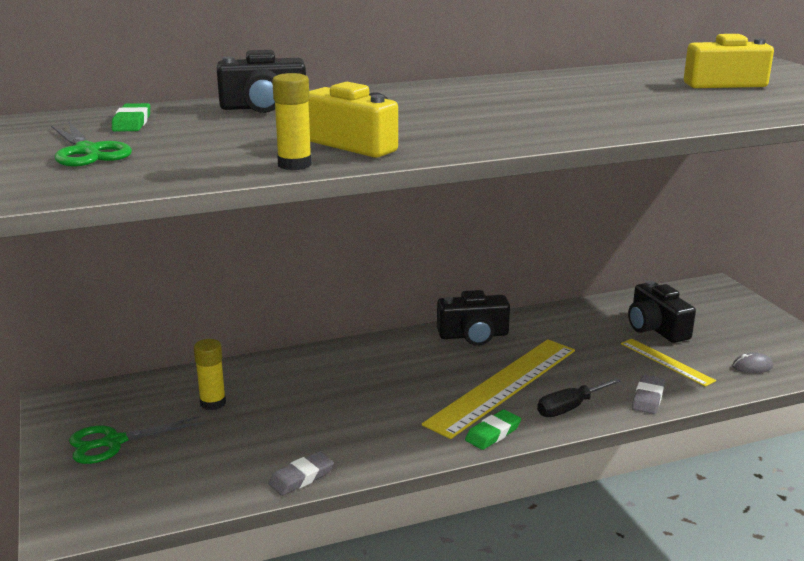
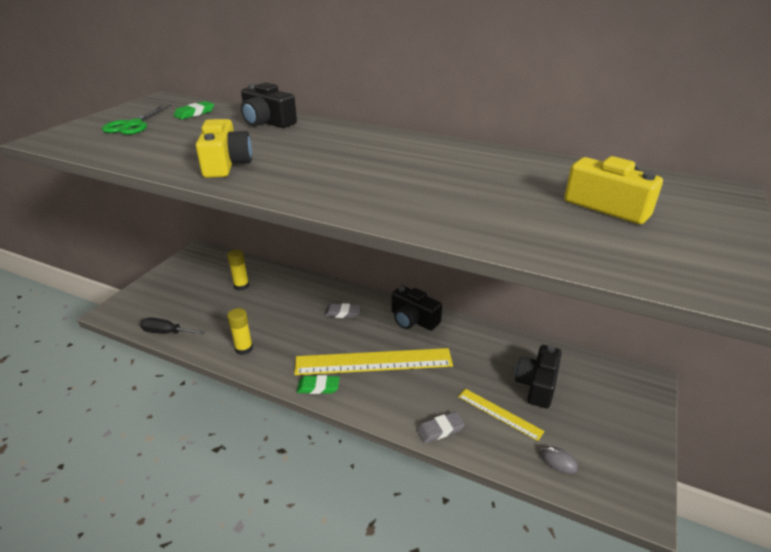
camera: 45 degrees right, 10 degrees up
green scissors [69,416,204,464] -> none
grey eraser [268,451,334,496] -> grey eraser moved to [324,303,360,318]
yellow glue stick [272,73,312,170] -> yellow glue stick moved to [227,308,253,355]
black screwdriver [537,378,621,417] -> black screwdriver moved to [140,318,205,335]
yellow ruler [621,339,716,387] -> yellow ruler turned 60 degrees counterclockwise [458,389,544,441]

